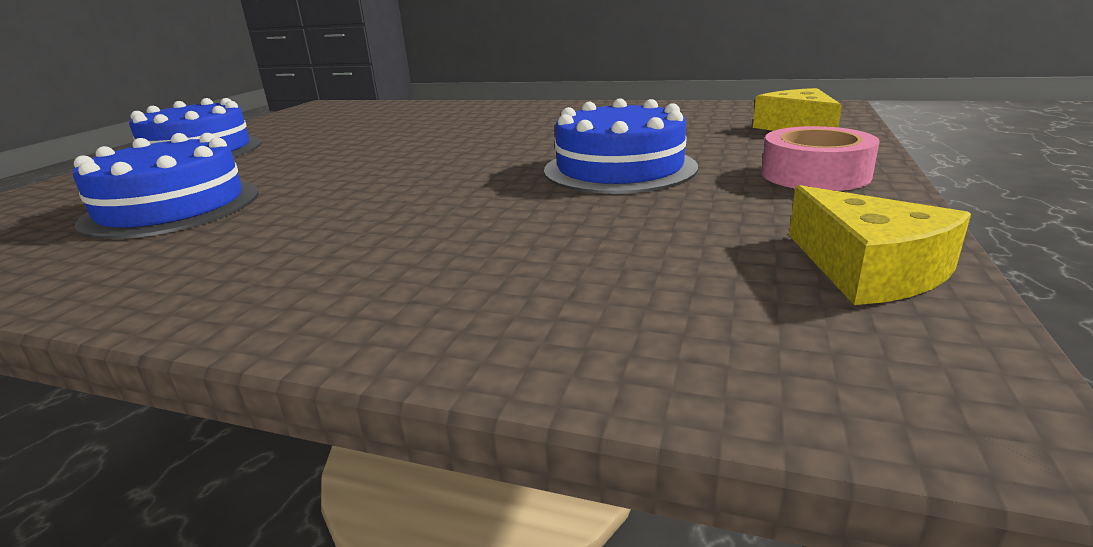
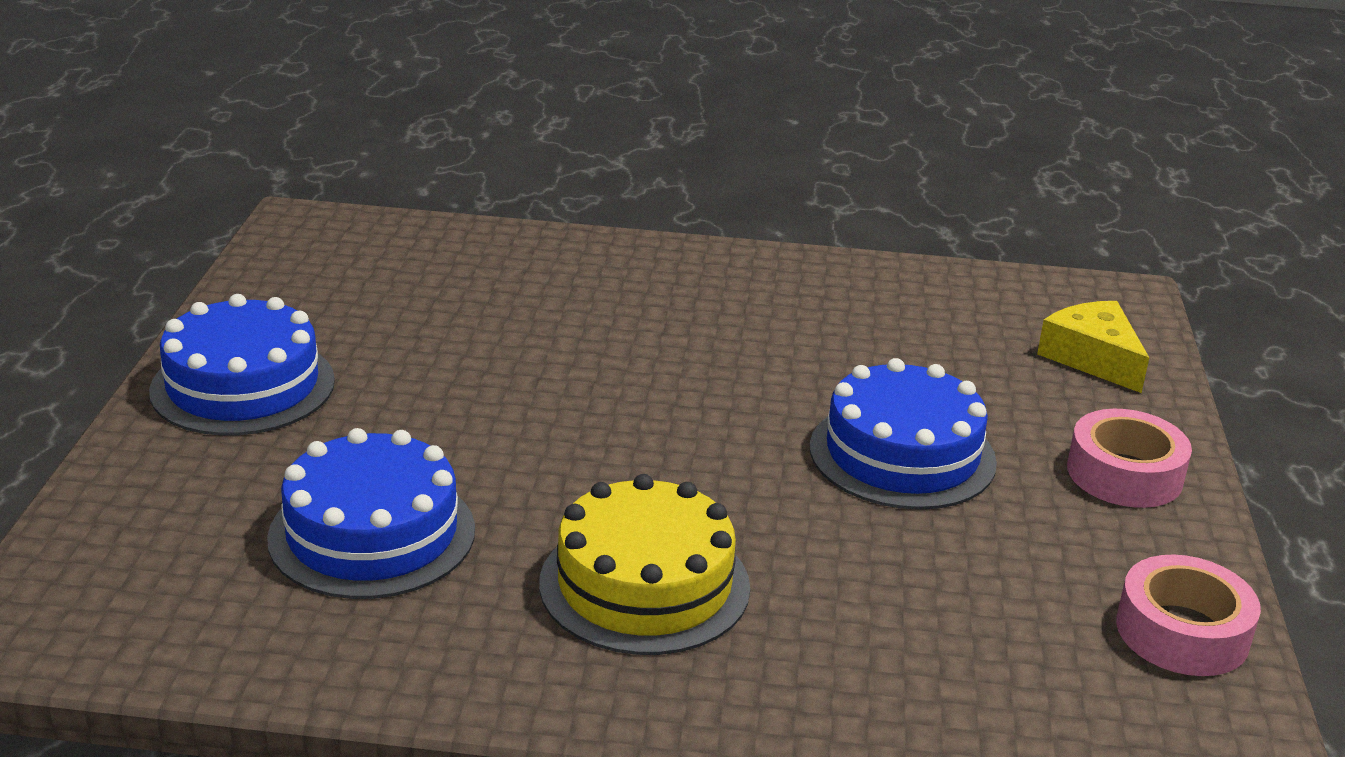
camera: 15 degrees left, 5 degrees up
yellow cheese [789,185,971,305] -> pink tape [1116,554,1261,676]
none -> yellow cake [539,474,750,655]

